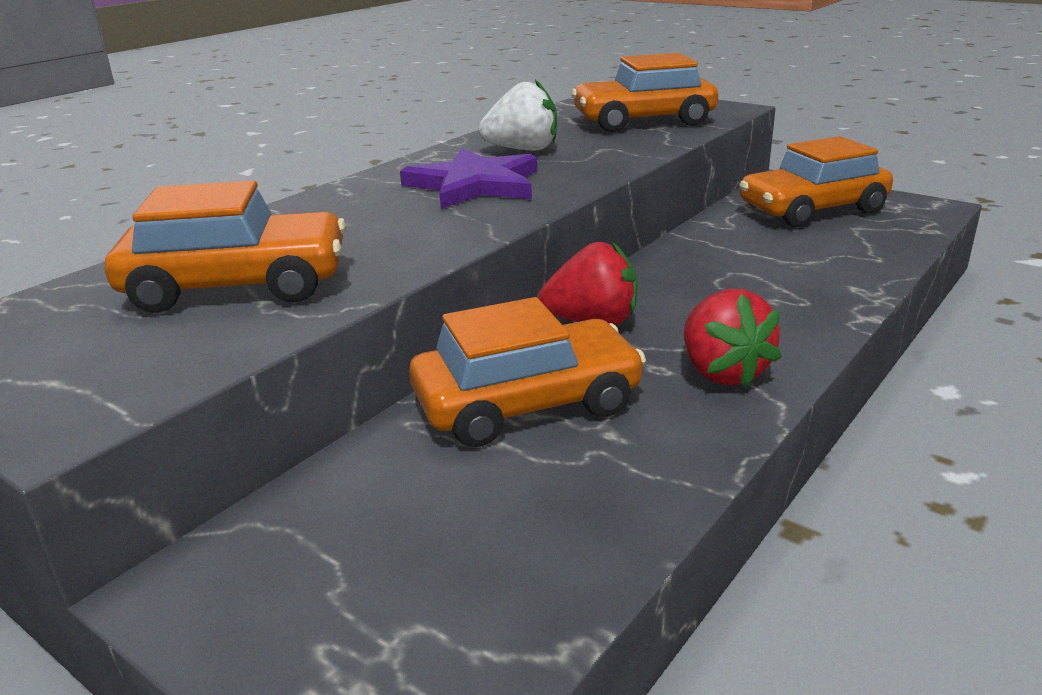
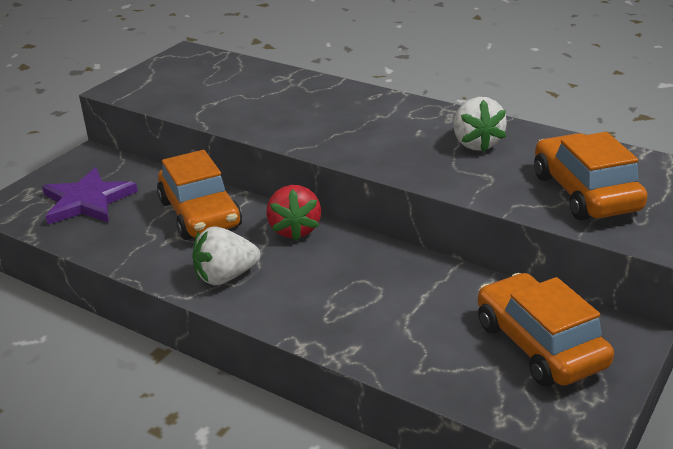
camera: 85 degrees right, 5 degrees up
orange car [105,180,346,313] -> none
purple star [400,148,537,209] -> purple star moved to [42,167,138,225]
red strawberry [684,289,782,388] -> white strawberry [192,227,260,285]

